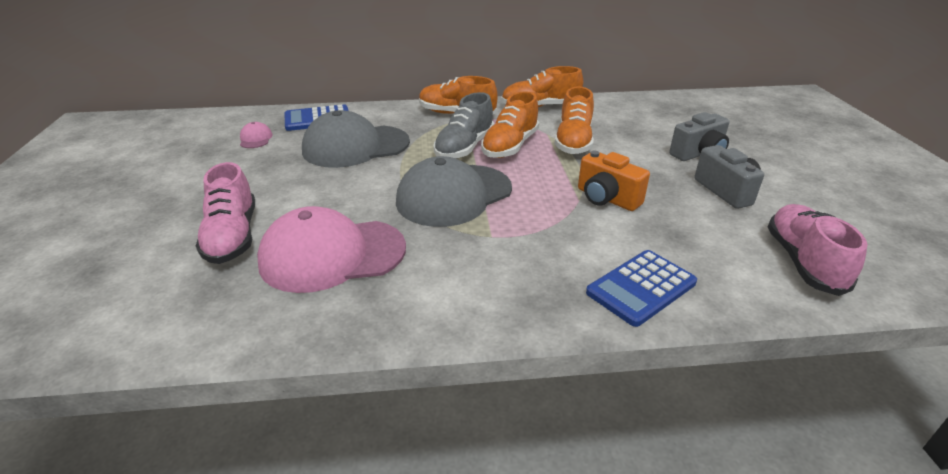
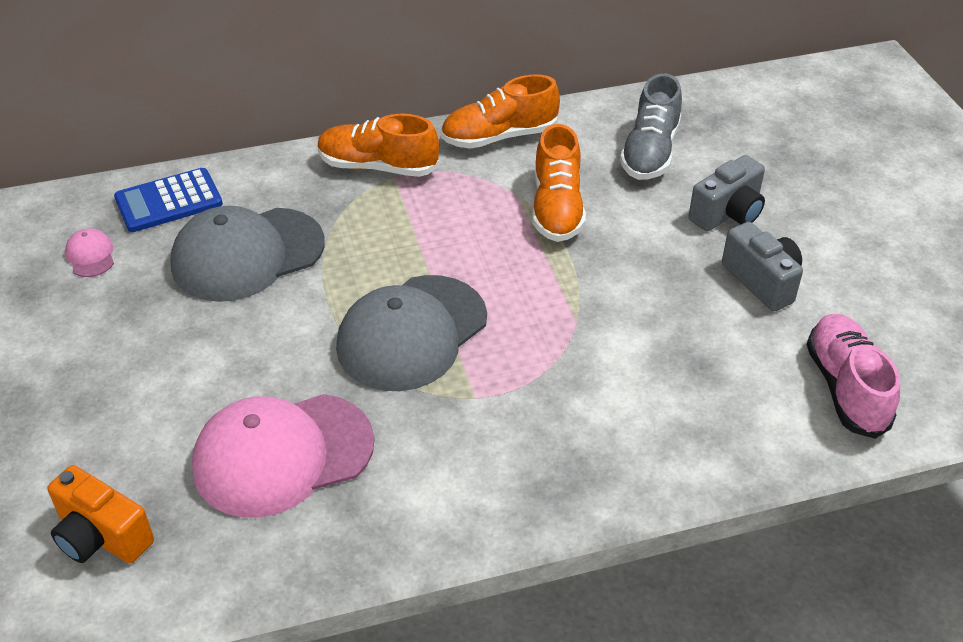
camera: 10 degrees left, 10 degrees up
pink shoe [196,162,255,264] -> none
grey shoe [434,92,494,159] -> grey shoe moved to [620,74,682,180]
orange shoe [481,91,539,158] -> none
orange camera [578,151,650,211] -> orange camera moved to [47,465,154,564]
blue calculator [586,250,697,327] -> none

